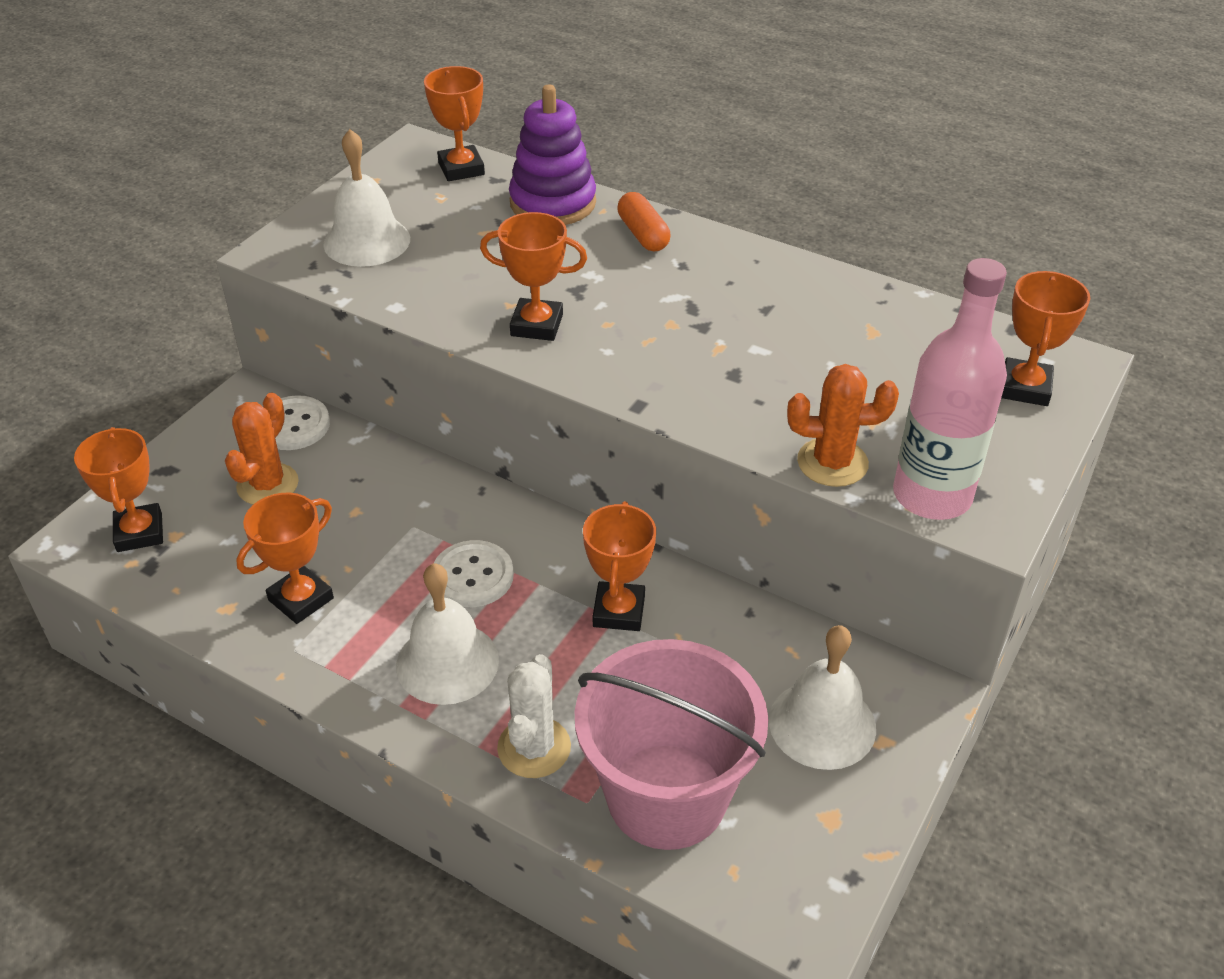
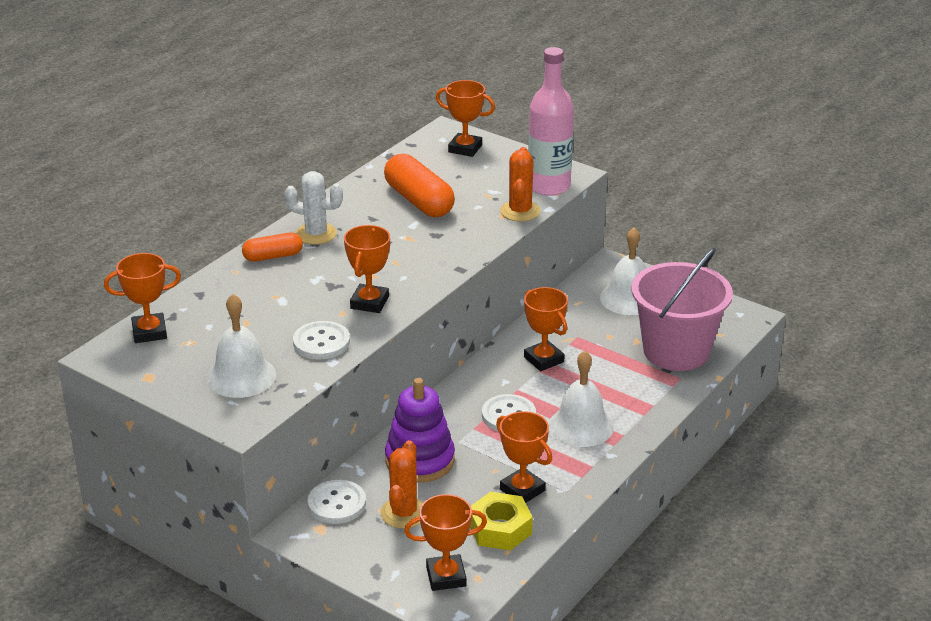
camera: 85 degrees left, 10 degrees down
orange cactus [225,393,299,505] -> orange cactus turned 75 degrees clockwise [380,440,423,529]
white cactus [497,654,571,778] -> white cactus moved to [285,171,343,245]
purple stacking toy [509,84,596,225] -> purple stacking toy moved to [385,378,455,483]
orange trophy [583,501,656,631] -> orange trophy turned 45 degrees clockwise [524,287,568,371]
none -> white button [293,321,350,359]
none -> orange capsule [384,154,455,217]
none -> yellow nut [470,492,533,551]

